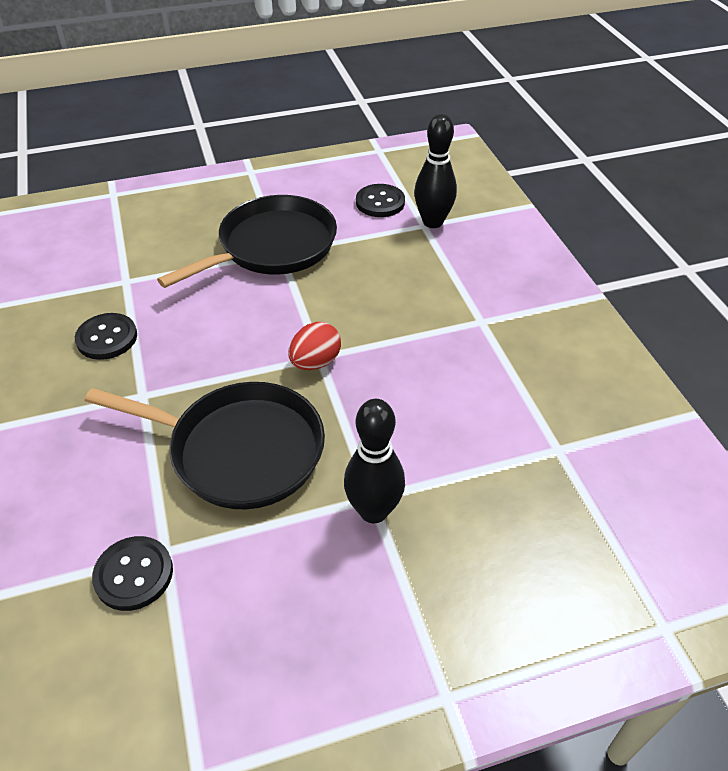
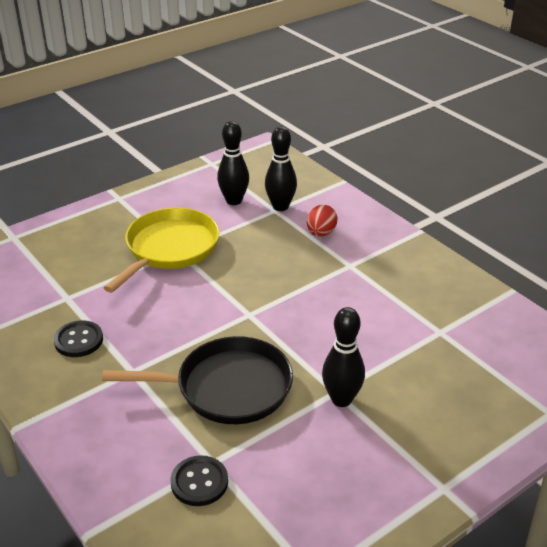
camera: 20 degrees left, 10 degrees down
black pan [157,195,337,288] -> yellow pan [104,208,220,293]
red egg [288,322,341,370] -> red egg moved to [307,205,338,237]
black button [356,184,405,217] -> black bowling pin [217,121,249,205]

